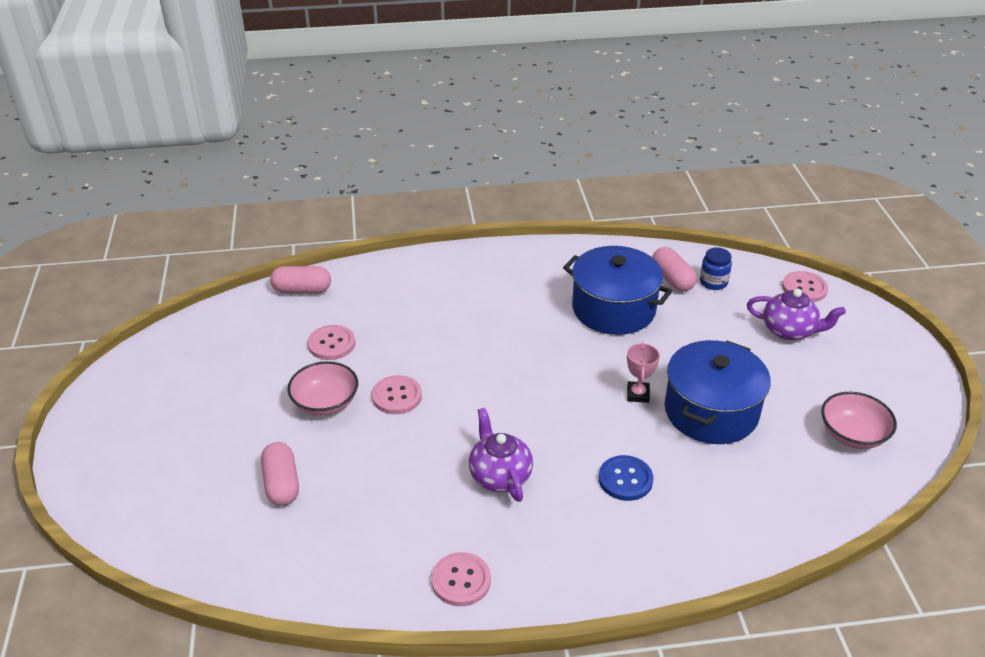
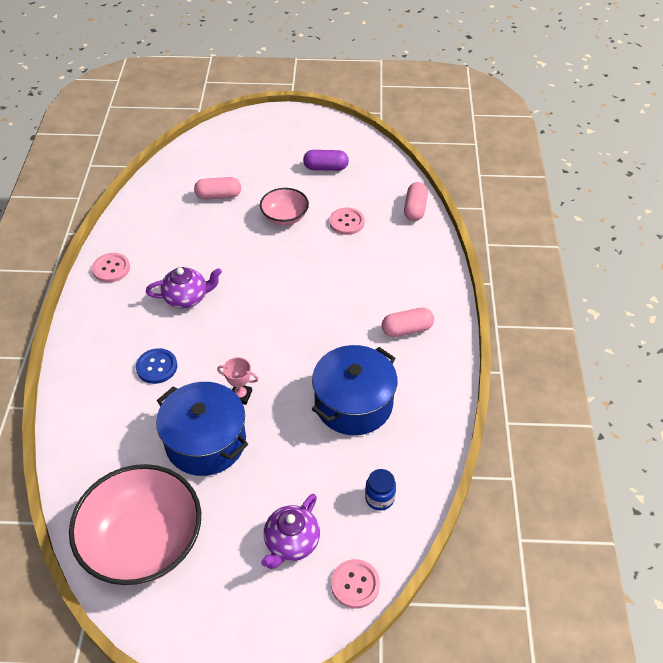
camera: 100 degrees right, 10 degrees up
pink button [372,375,422,414] -> none
pink capsule [652,247,697,292] -> pink capsule moved to [382,308,434,337]
pink bowl [821,392,897,449] -> pink bowl [69,464,201,585], size x1.92
none -> purple capsule [303,150,349,171]

